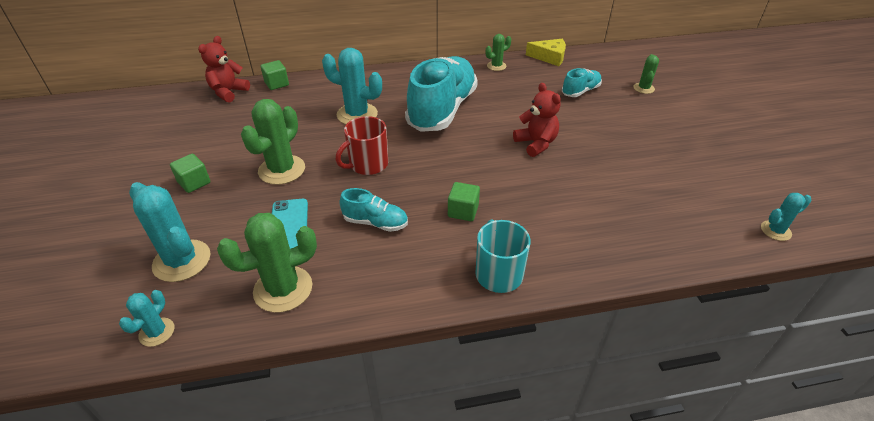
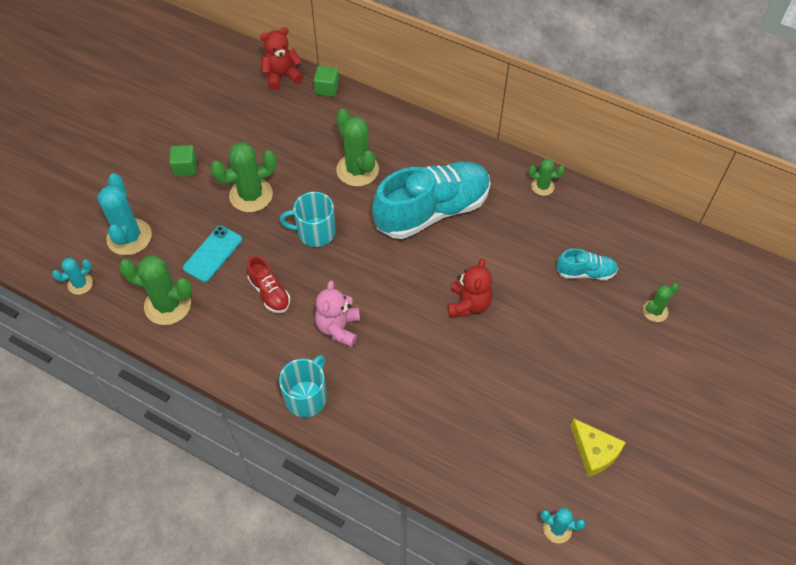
camera: 40 degrees right, 15 degrees up
turquoise cactus [322,48,382,124] -> green cactus [336,109,379,187]
red mug [336,116,388,175] -> turquoise mug [280,192,336,247]
turquoise shoe [339,188,408,232] -> red shoe [247,256,290,313]
green cube [448,182,480,221] -> pink teddy bear [315,280,360,347]
yellow cheese [526,39,566,66] -> yellow cheese moved to [570,418,626,477]

